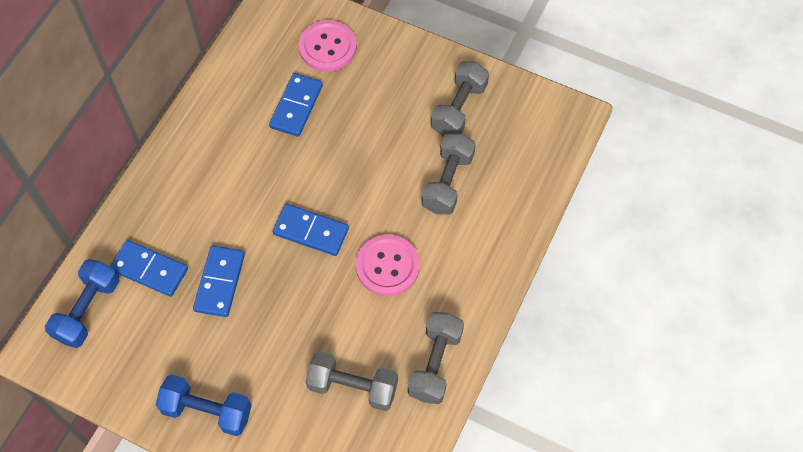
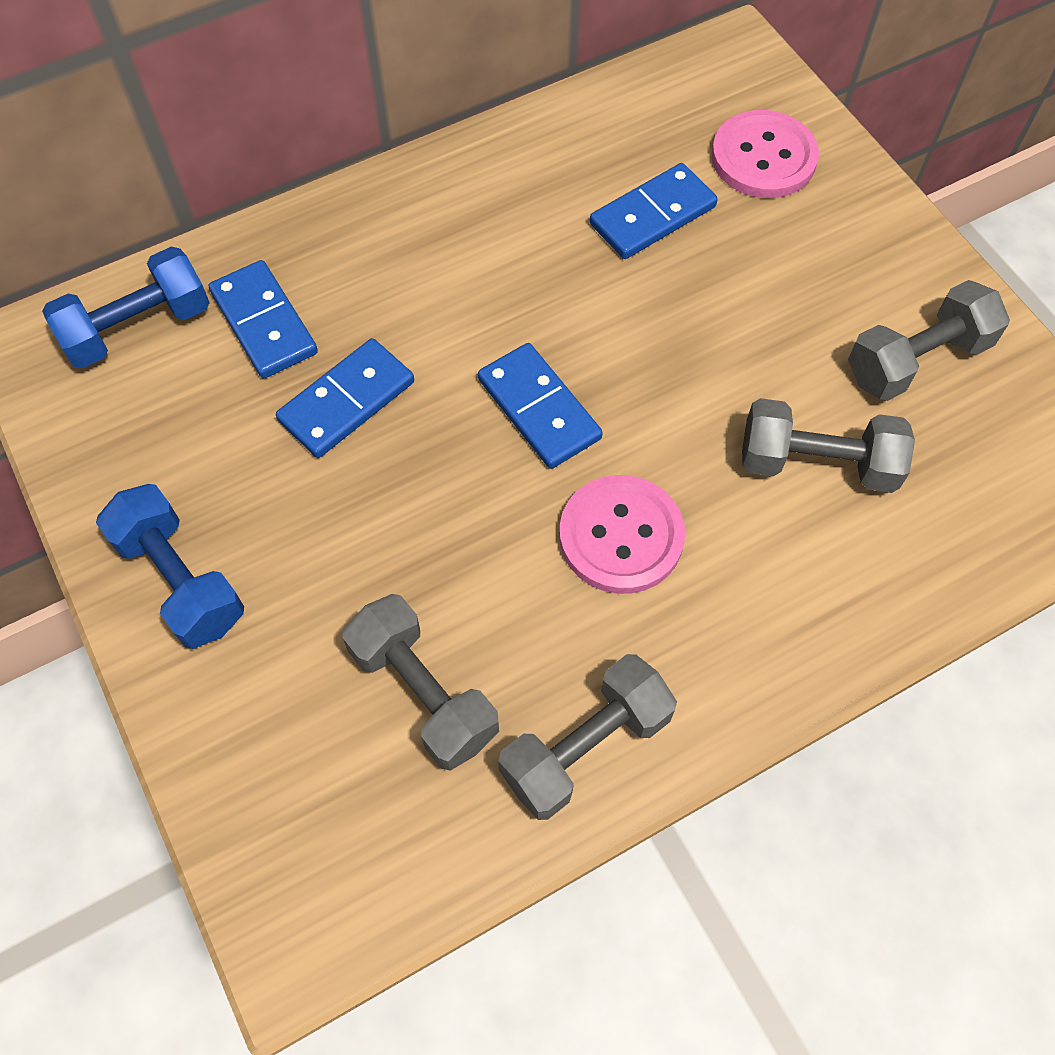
camera: 35 degrees right, 0 degrees up
grey dumbbell [421,133,476,215] -> grey dumbbell turned 45 degrees clockwise [742,398,915,493]

